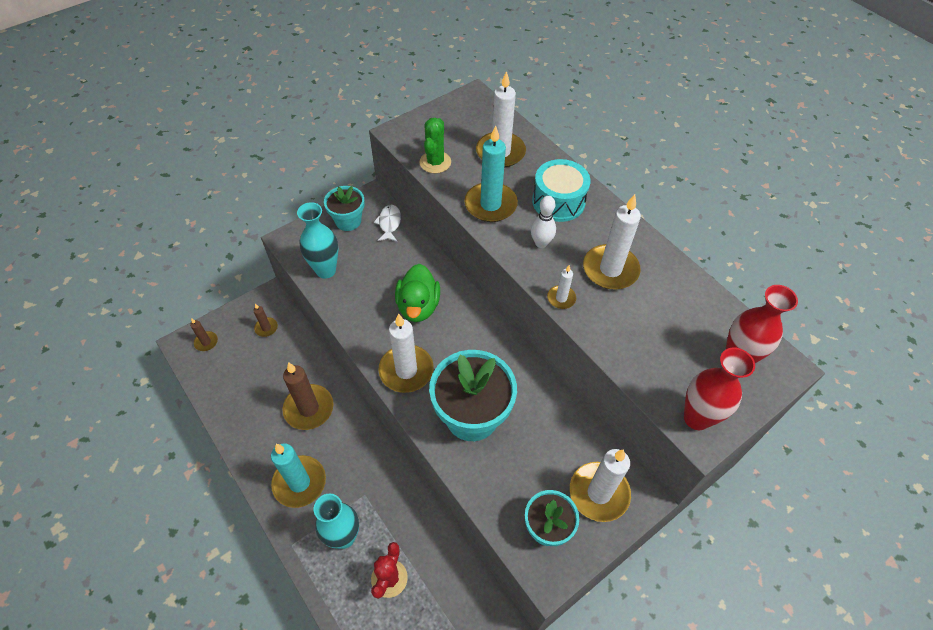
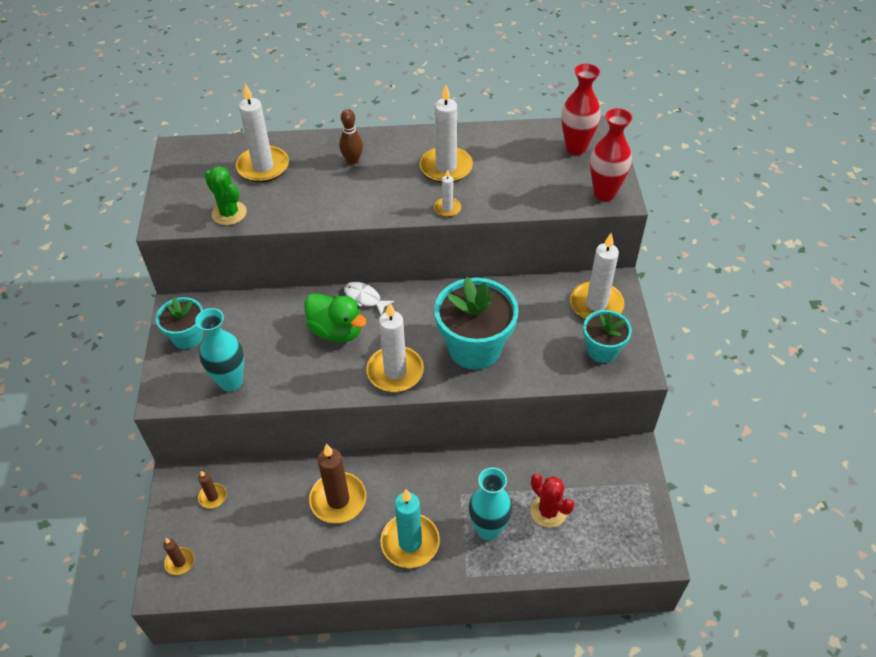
camera: 55 degrees left, 5 degrees down
white fish [374,205,401,242] -> white fish moved to [344,282,395,315]
turquoise candle [464,125,518,222] -> none
white bowling pin [531,196,556,248] -> none
turquoise drum [532,159,591,222] -> brown bowling pin [339,109,363,164]

